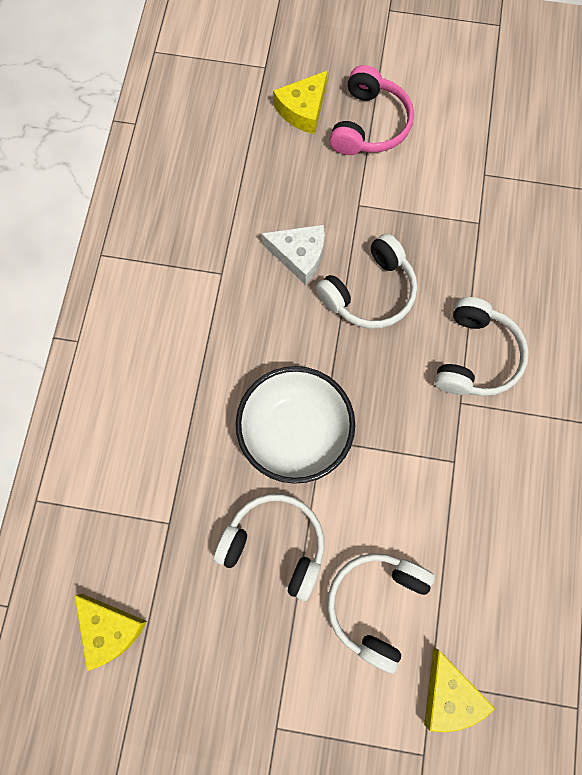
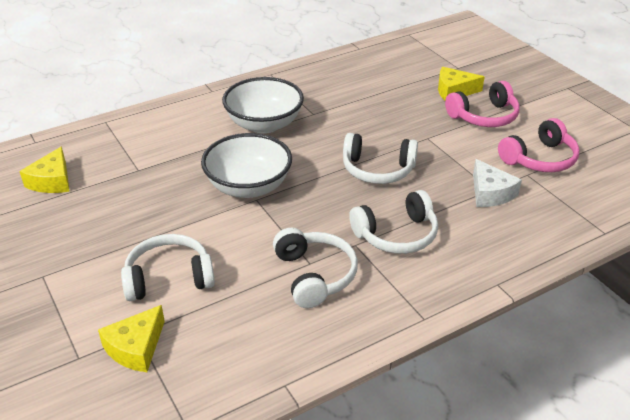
camera: 50 degrees right, 35 degrees down
white headphones [214,494,324,601] -> white headphones moved to [273,228,358,308]
white cheese [261,224,325,285] -> white cheese moved to [473,159,522,207]
none -> white bowl [222,77,304,134]
none -> pink headphones [498,118,580,172]

